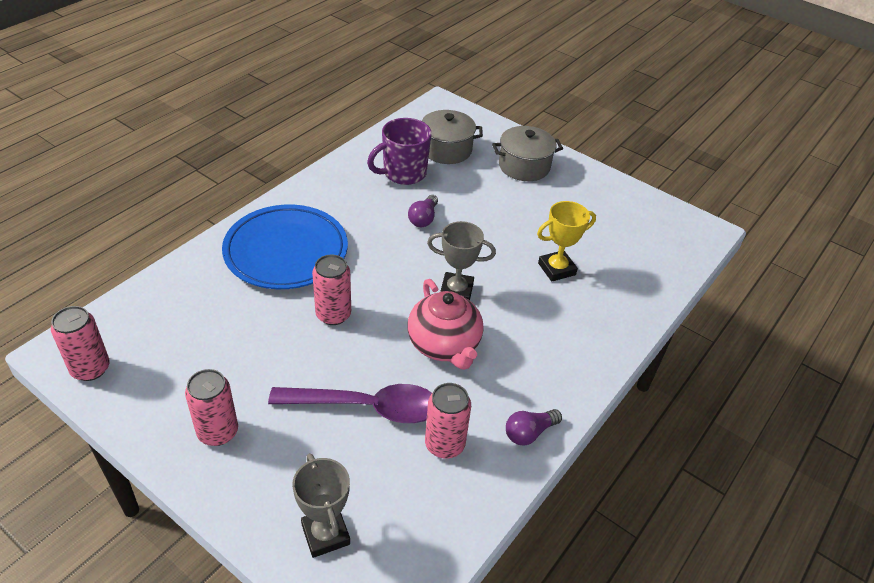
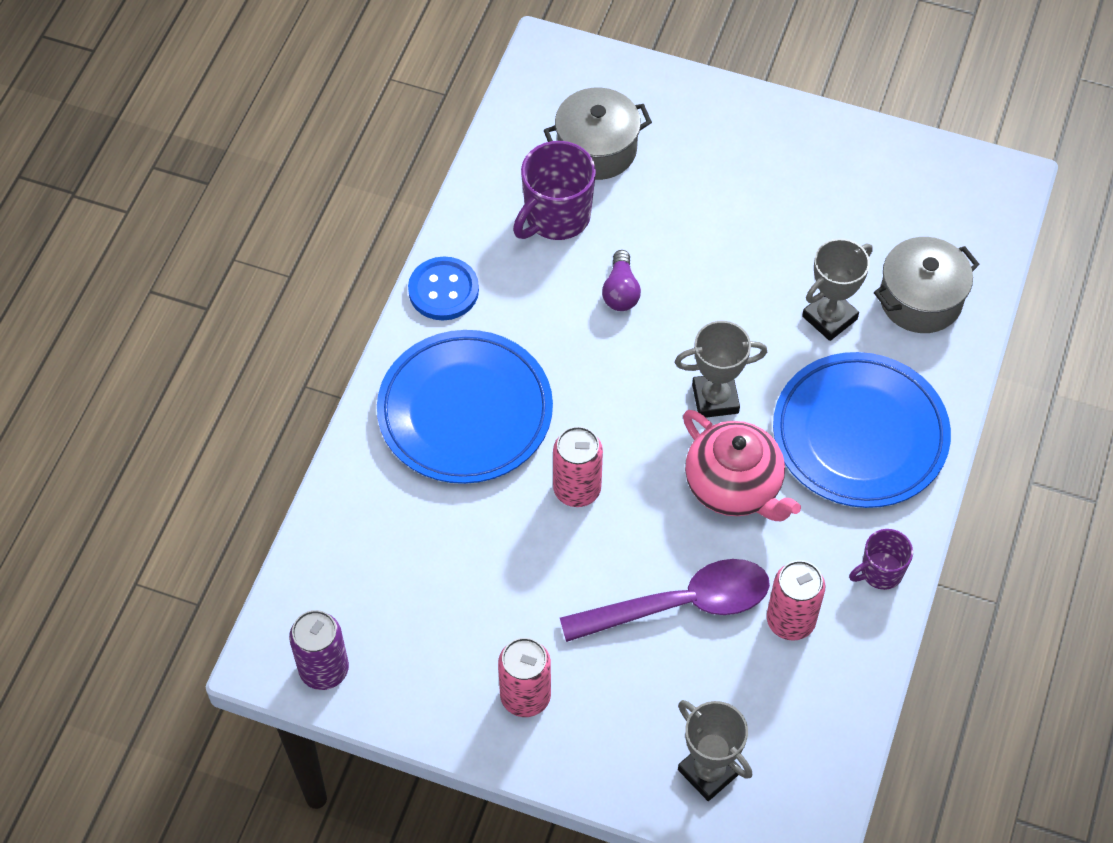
camera: 15 degrees left, 15 degrees up
pink can [51,306,110,381] -> purple can [289,610,349,690]
grey pot [492,126,563,181] -> grey pot moved to [874,237,980,333]
purple light bulb [506,409,562,446] -> purple mug [849,529,913,590]
yellow trophy [537,201,596,282] -> grey trophy [802,238,873,341]
none -> blue button [408,257,479,320]
none -> blue plate [773,352,951,508]

